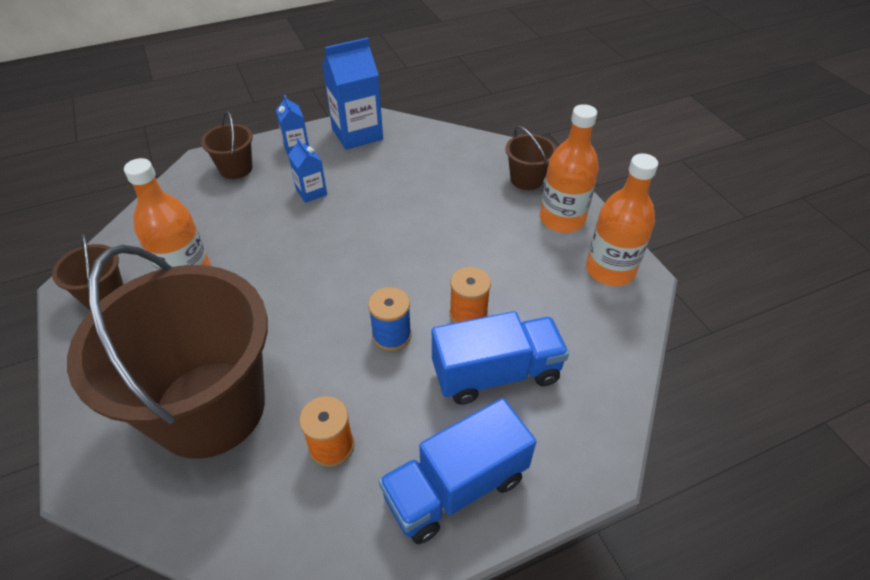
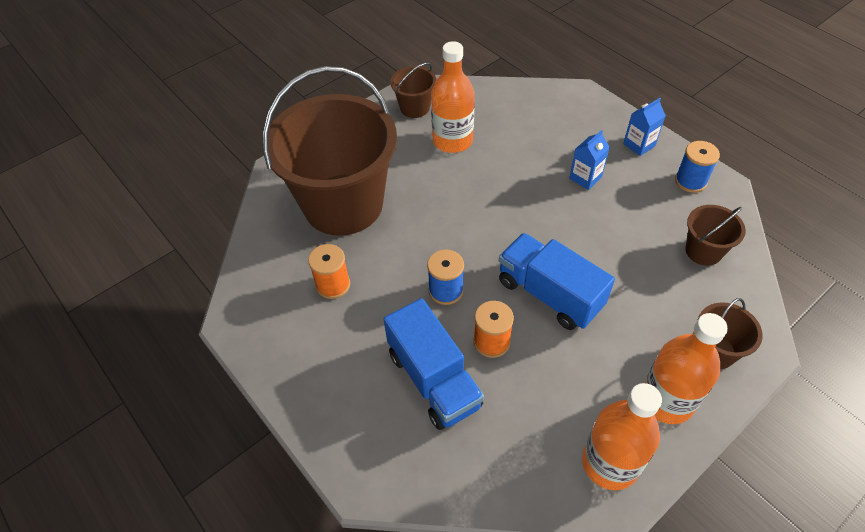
camera: 75 degrees right, 5 degrees up
brown bucket [201,111,253,179] -> brown bucket moved to [685,205,746,266]
blue carton [322,38,383,150] -> blue spool [675,141,720,193]
blue truck [379,398,536,544] -> blue truck moved to [499,233,615,330]

